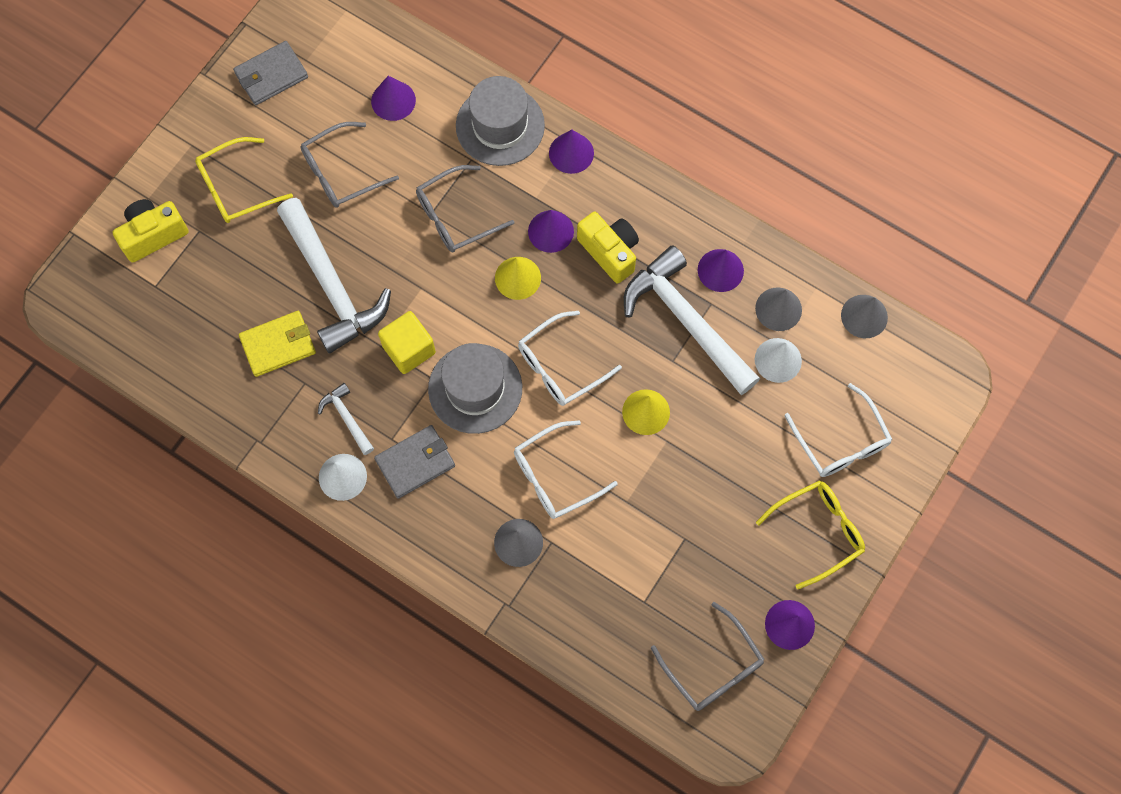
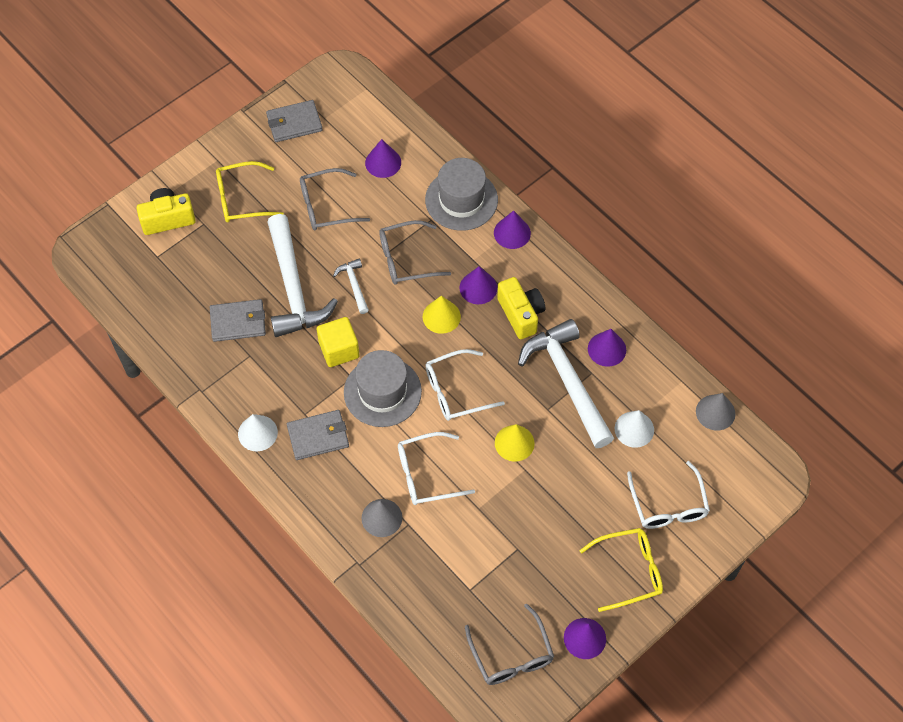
camera: 15 degrees right, 10 degrees down
yellow wallet [239,311,316,377] -> grey wallet [210,299,266,342]
white hammer [318,383,374,455] -> white hammer moved to [333,259,369,314]
grey cone [755,288,802,331] -> none

